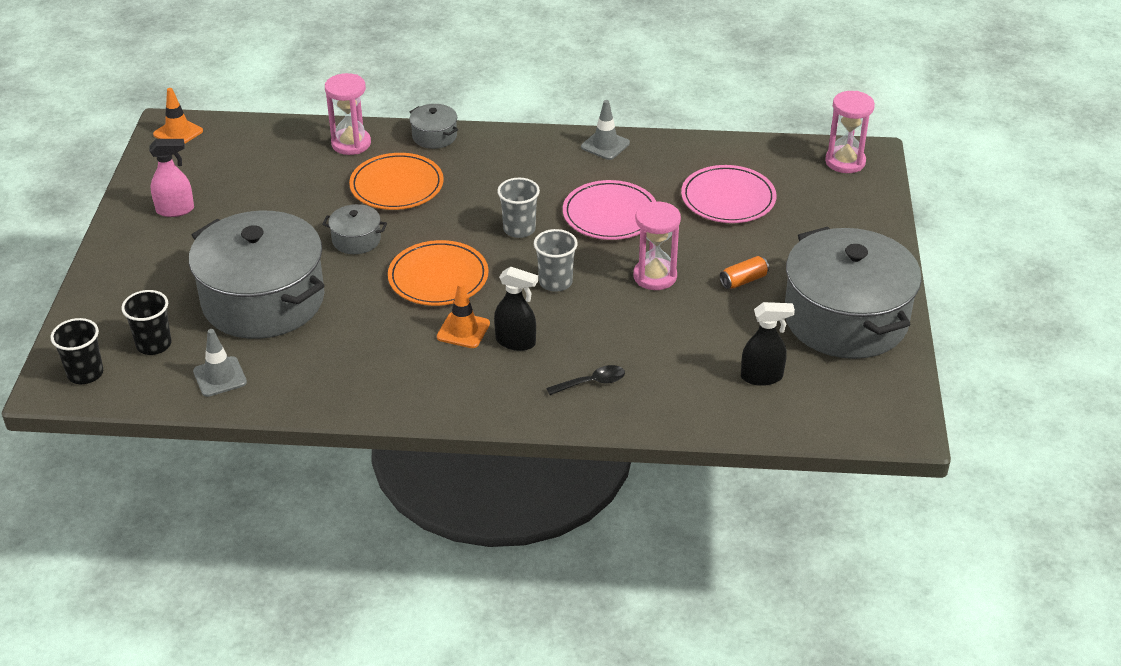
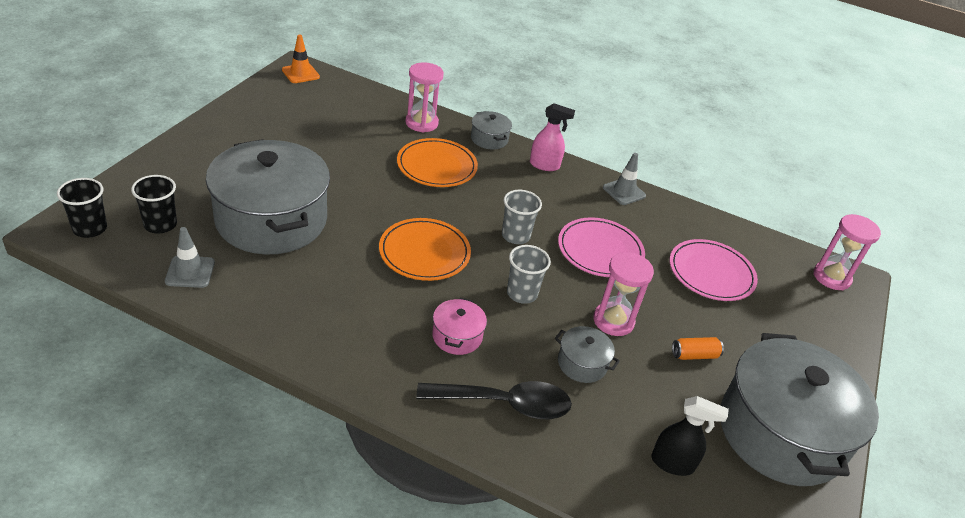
camera: 15 degrees right, 0 degrees up
pink spray bottle [149,139,194,217] -> pink spray bottle moved to [530,103,575,171]
grey pot [322,204,387,254] -> grey pot moved to [555,326,620,383]
orange traffic cone [437,283,490,348] -> none
black spray bottle [494,266,538,351] -> pink pot [432,298,487,355]
black spoon [546,365,625,395] -> black spoon [416,381,572,419], size x1.88

